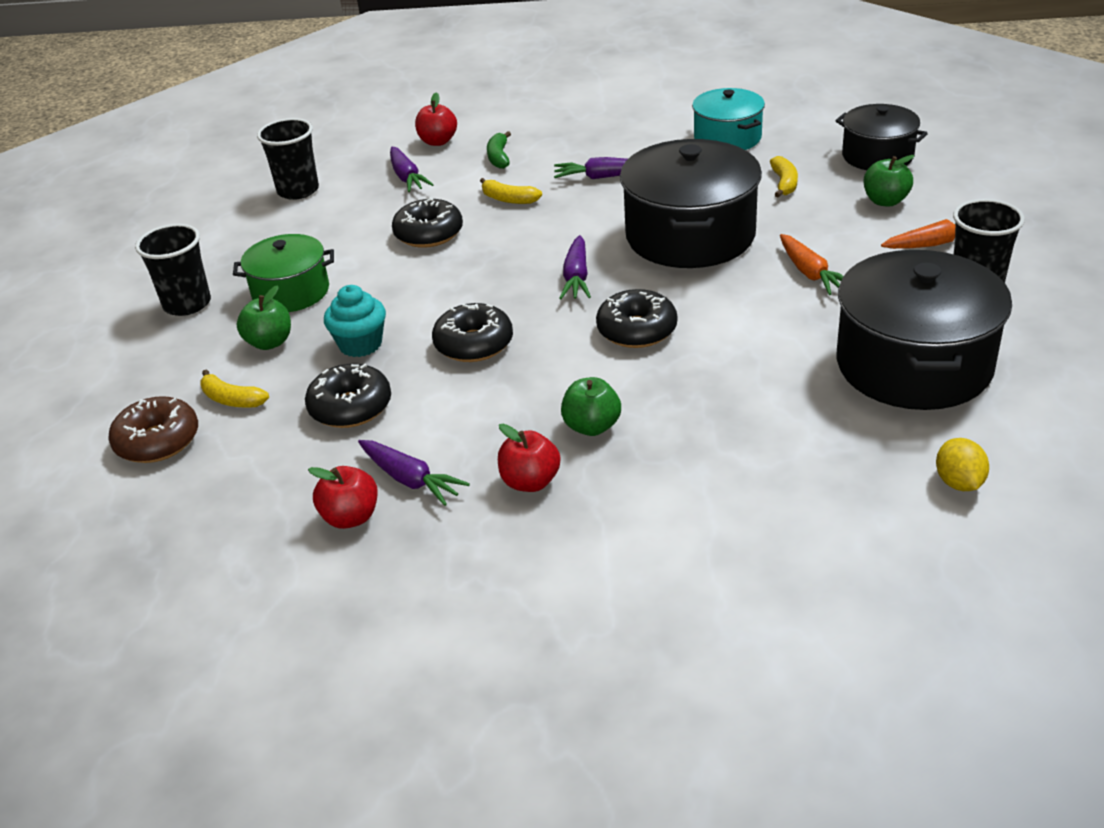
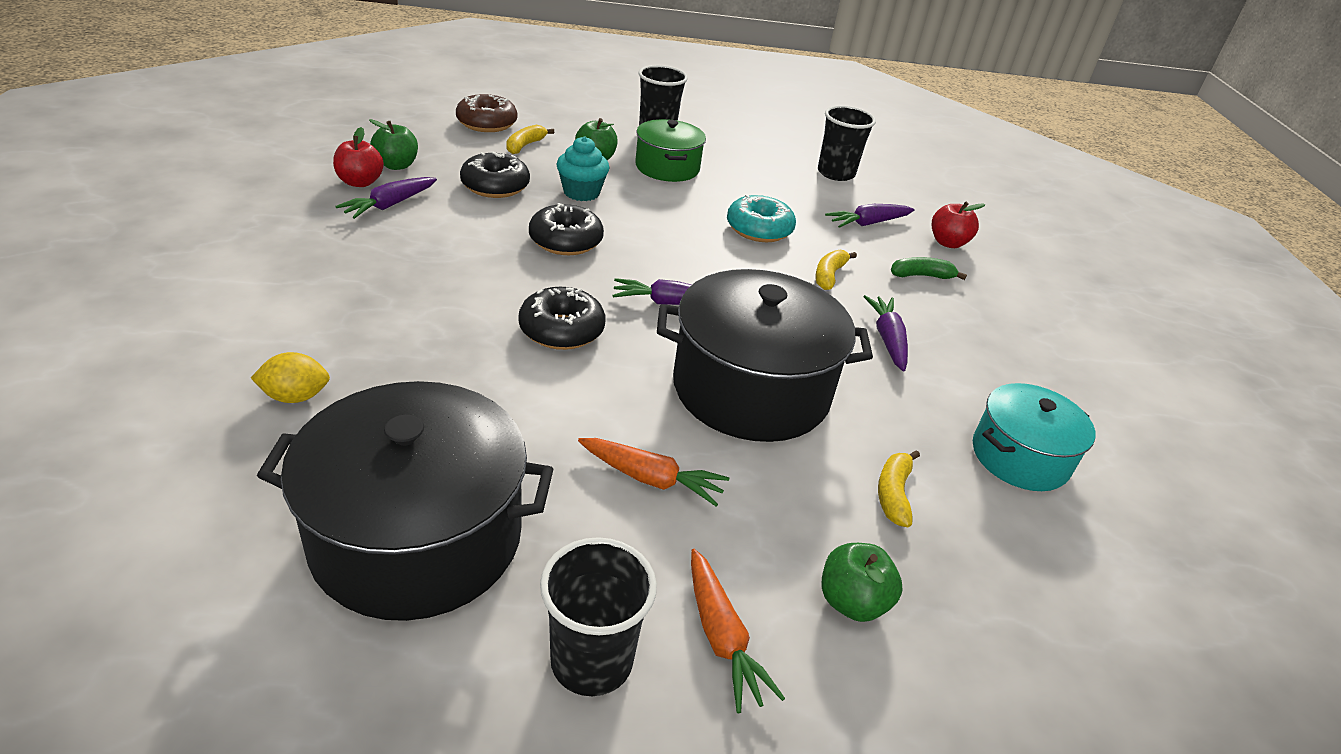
camera: 80 degrees right, 0 degrees up
black donut [392,197,463,248] -> turquoise donut [727,195,796,242]
red apple [498,424,560,492] -> none
green apple [561,377,621,436] -> green apple moved to [369,119,418,170]
yellow banana [770,156,798,197] -> yellow banana turned 105 degrees clockwise [878,450,920,527]
orange carrot [780,234,843,295] -> orange carrot turned 135 degrees counterclockwise [578,438,729,506]
black pot [835,104,928,170] -> none
yellow lemon [936,438,989,491] -> yellow lemon moved to [251,352,330,403]

